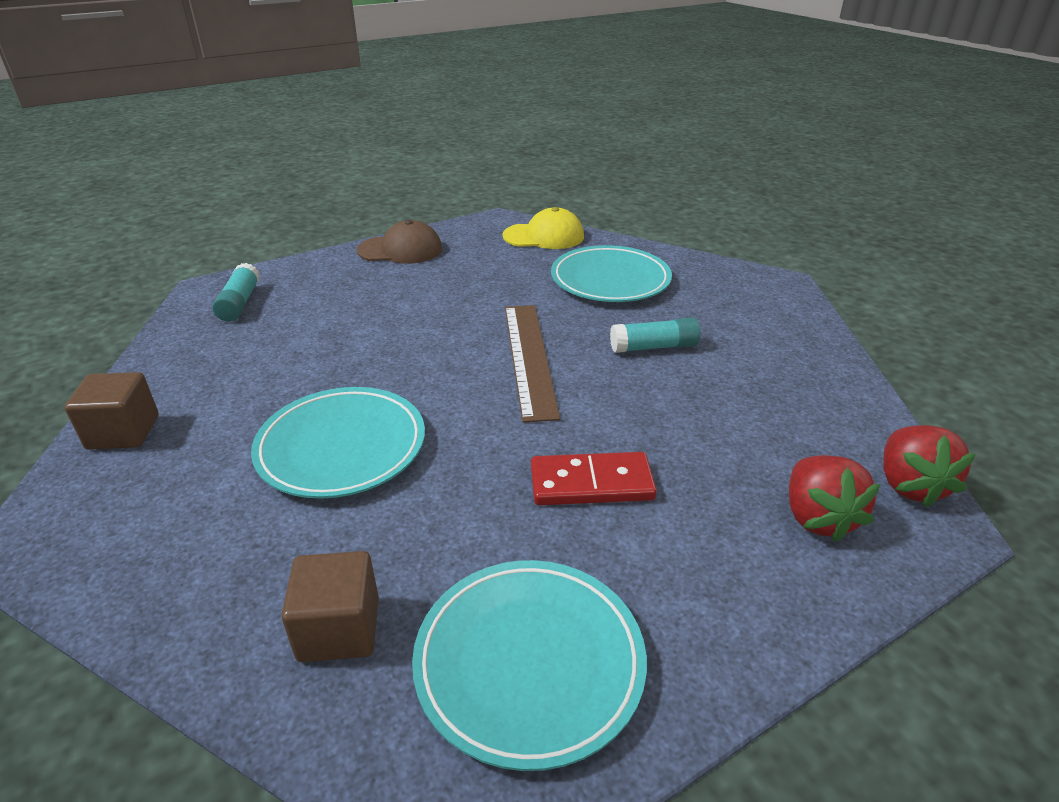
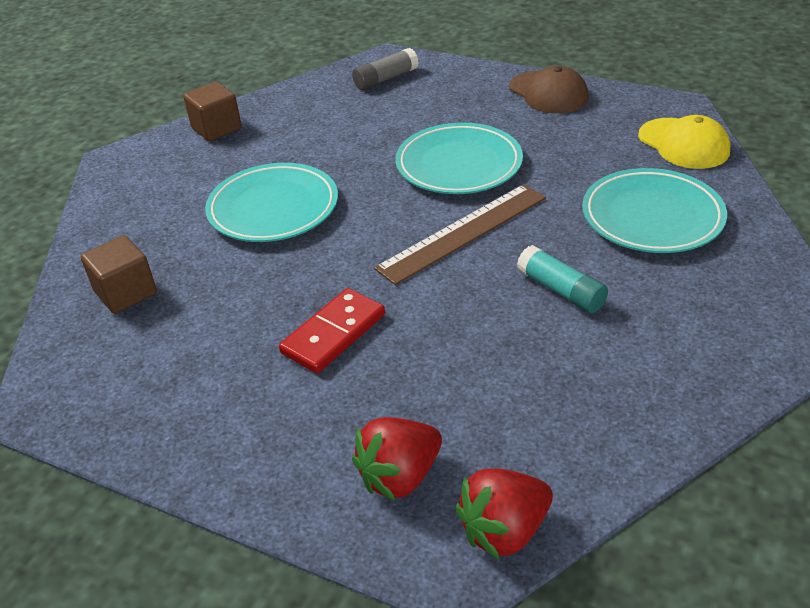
camera: 60 degrees right, 5 degrees up
turquoise glue stick [212,263,260,322] -> grey glue stick [352,48,419,90]
turquoise plate [412,560,647,771] -> turquoise plate moved to [395,123,523,194]
red domino [531,452,657,505] -> red domino turned 75 degrees clockwise [279,288,385,373]

